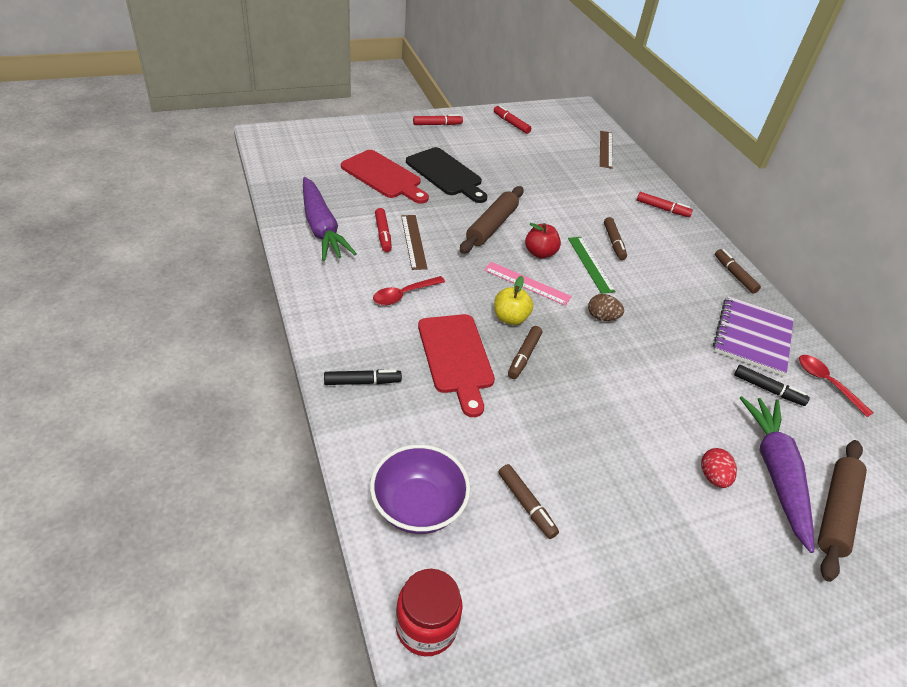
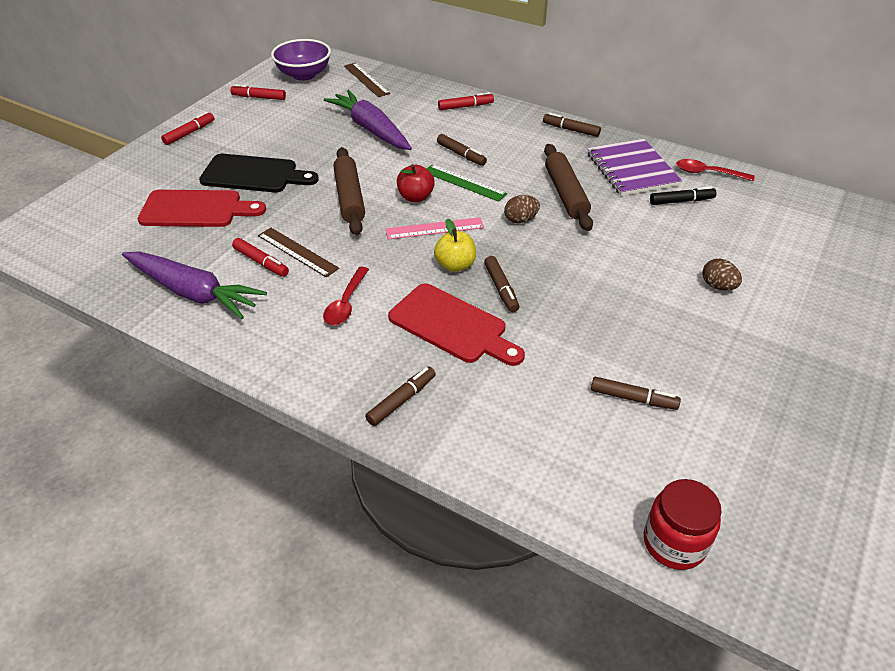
camera: 35 degrees left, 0 degrees up
black marker [324,370,402,385] -> brown marker [365,366,436,426]
purple bowl [370,444,470,534] -> purple bowl moved to [271,39,331,81]
red egg [701,448,737,488] -> brown egg [702,259,742,291]
purple carrot [740,396,814,553] -> purple carrot moved to [324,90,412,150]
brown rolling pin [818,440,867,582] -> brown rolling pin moved to [544,144,593,231]

